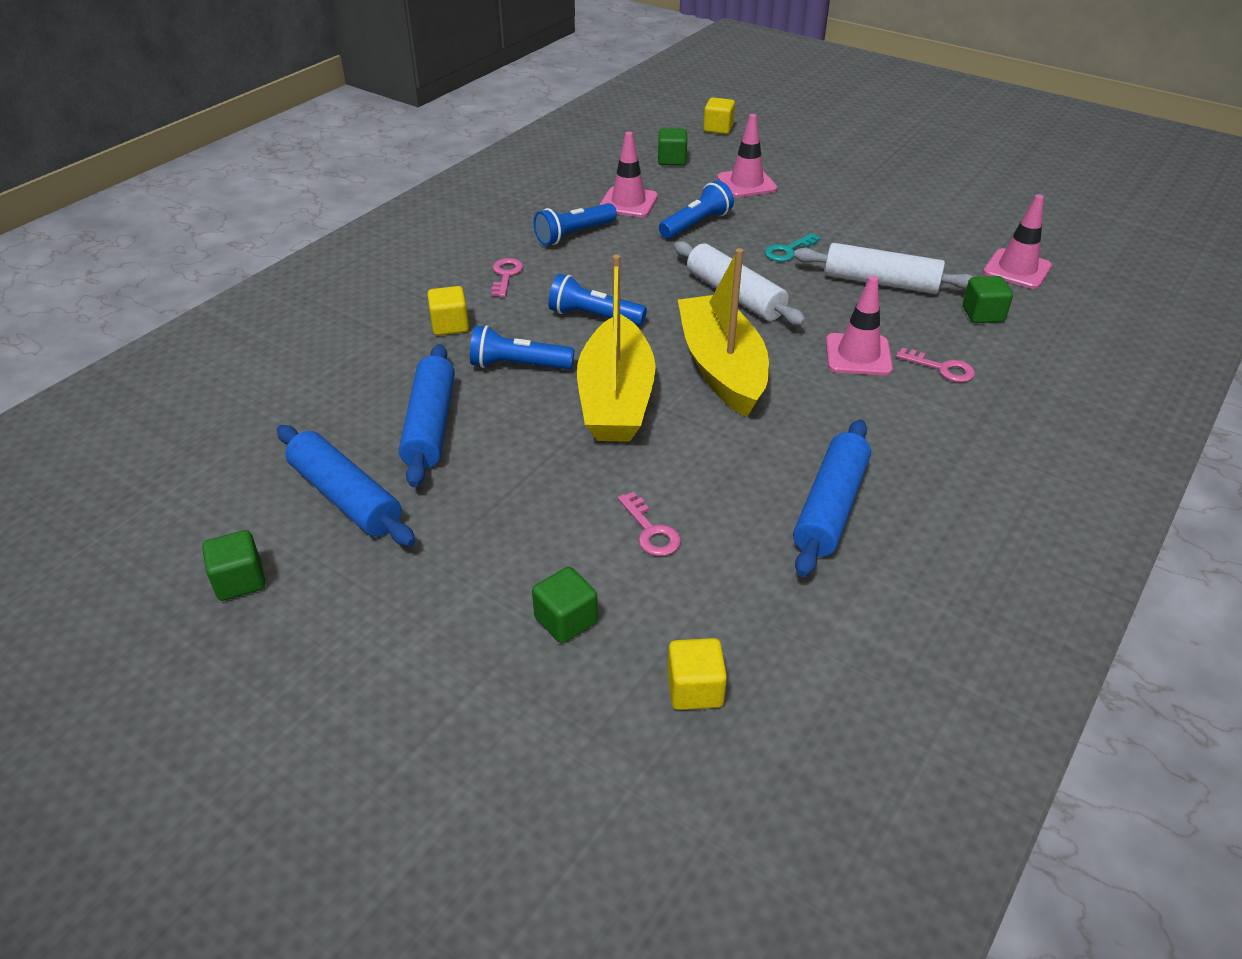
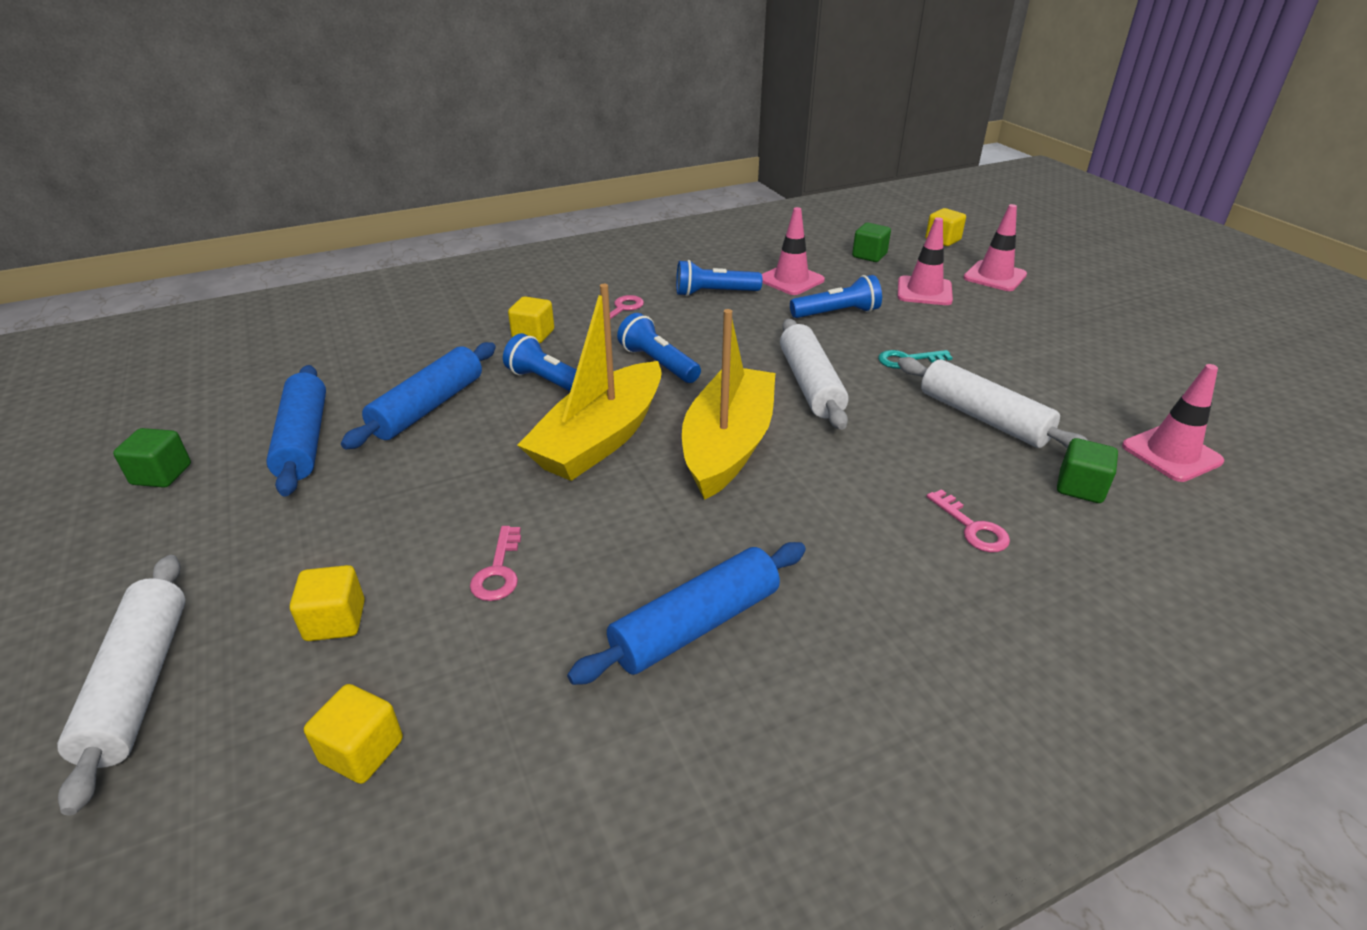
camera: 30 degrees right, 5 degrees down
green cube [532,567,598,643] -> yellow cube [290,565,365,641]
pink traffic cone [826,276,893,375] -> pink traffic cone moved to [963,204,1027,291]
none -> white rolling pin [57,555,185,816]

